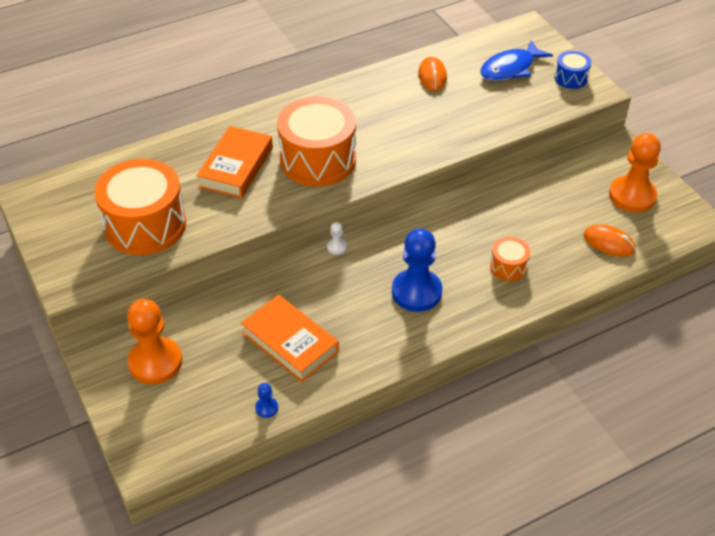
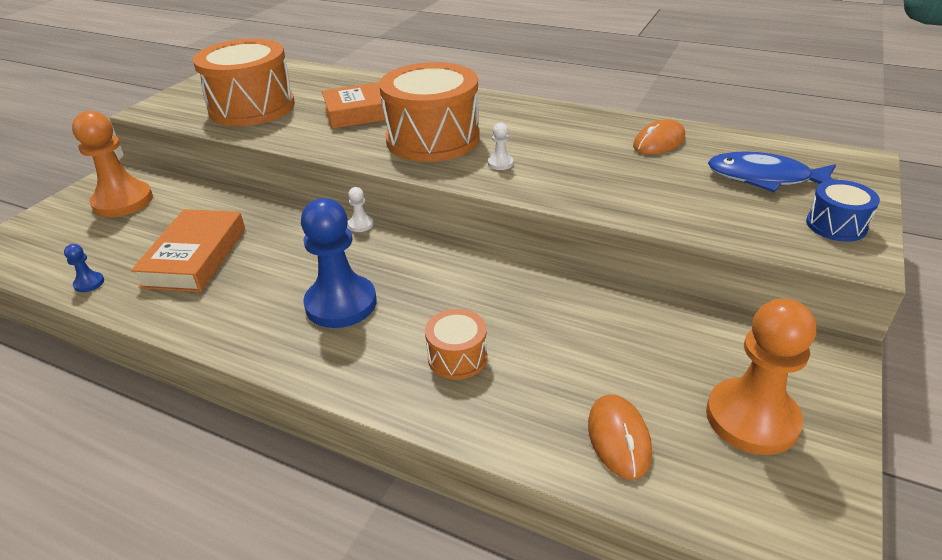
camera: 55 degrees right, 10 degrees down
none -> white pawn [488,123,513,170]

